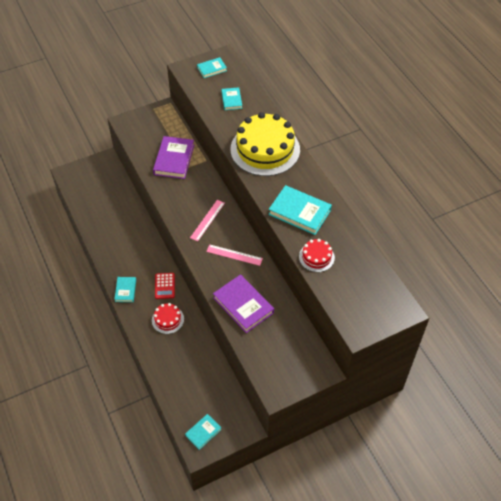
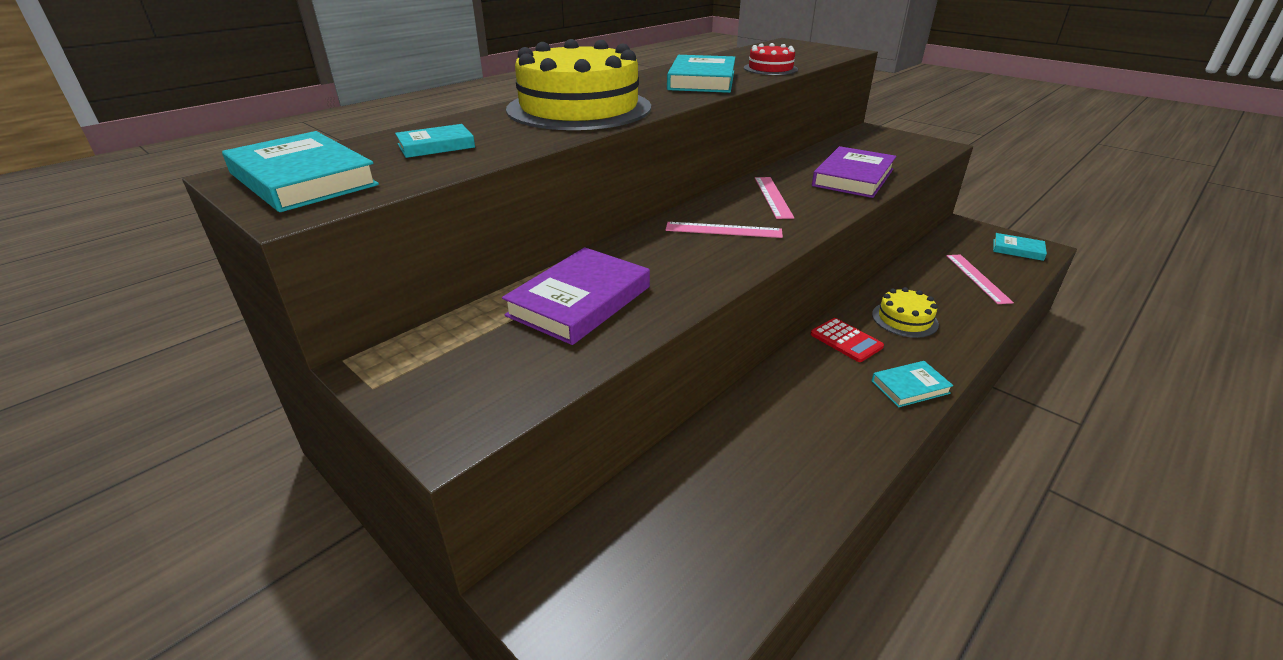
camera: 110 degrees left, 20 degrees down
red cake [152,303,184,334] -> yellow cake [872,287,939,338]
purple book [153,136,194,179] -> purple book turned 45 degrees counterclockwise [502,247,650,345]
red calculator [155,273,175,299] -> red calculator turned 75 degrees clockwise [810,318,884,362]
turquoise book [197,57,227,78] -> turquoise book [222,131,379,212], size x1.79
none -> pink ruler [946,255,1014,304]

